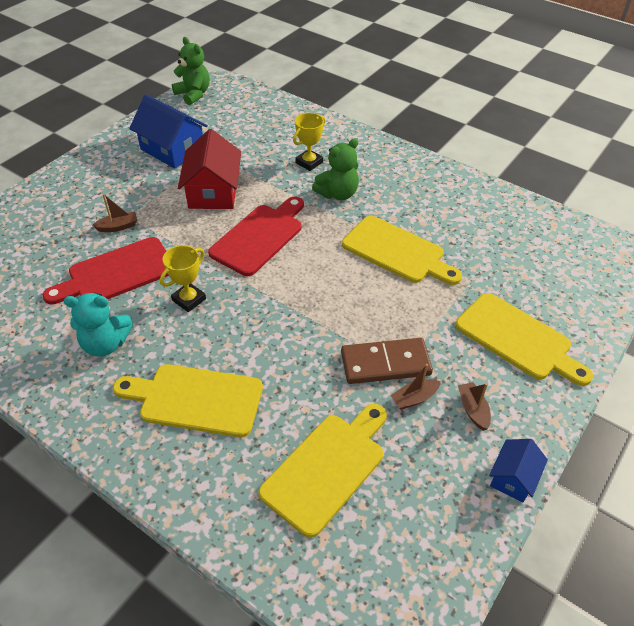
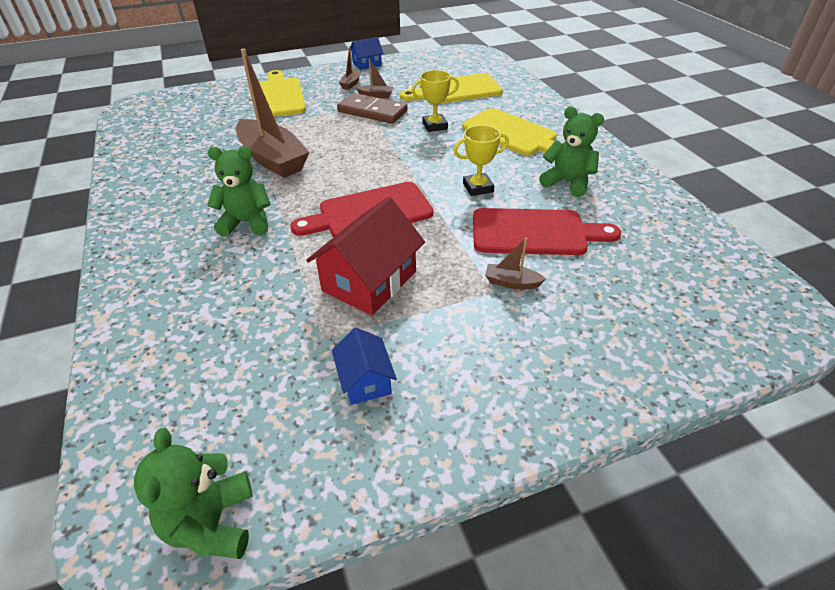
camera: 145 degrees left, 5 degrees down
turquoise teddy bear [64,293,133,357] -> green teddy bear [539,107,604,197]
blue house [129,95,208,169] -> blue house [332,328,397,405], size x0.55
yellow trophy [293,113,325,171] -> yellow trophy moved to [412,70,459,132]
yellow cutting board [342,216,462,285] -> brown boat [236,48,309,178]

